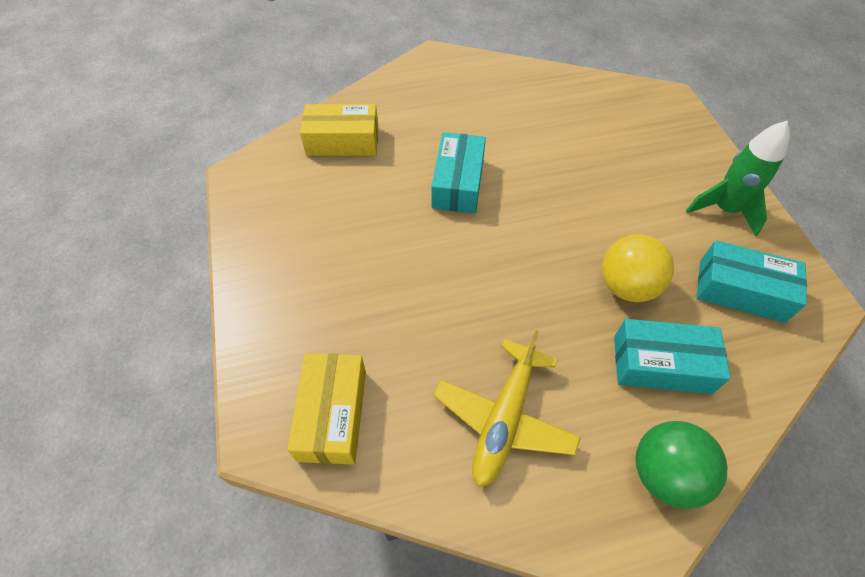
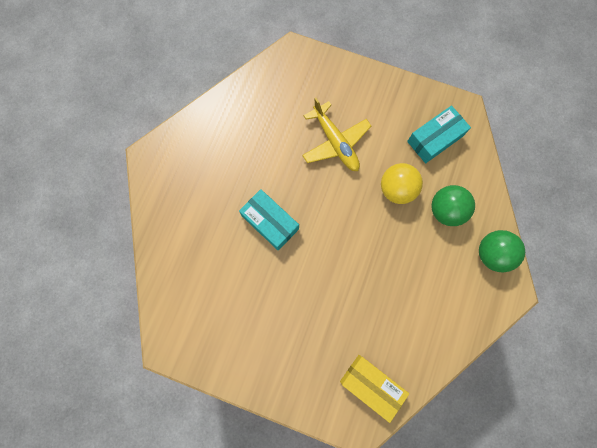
camera: 55 degrees left, 20 degrees up
yellow box [300,104,379,156] -> none
yellow plane [433,330,581,487] -> yellow plane moved to [302,98,371,171]
turquoise box [614,319,731,394] -> green ball [431,185,475,226]
green rocket [686,121,790,236] -> none

